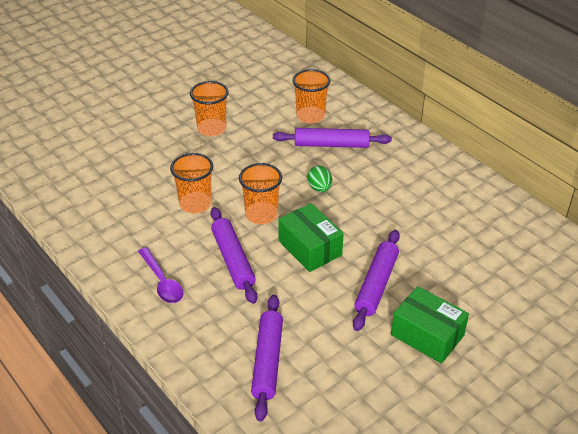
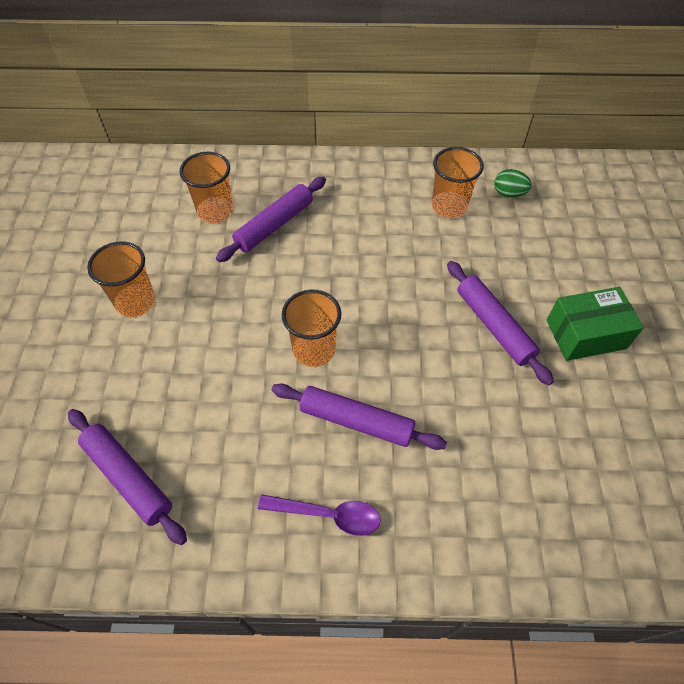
camera: 50 degrees left, 15 degrees up
orange cup [170,153,213,214] -> orange cup moved to [432,147,484,218]
purple rolling pin [251,295,283,422] -> purple rolling pin moved to [68,409,187,545]
green box [278,203,344,272] -> none
green egg [307,166,332,192] -> green egg moved to [494,169,532,197]

